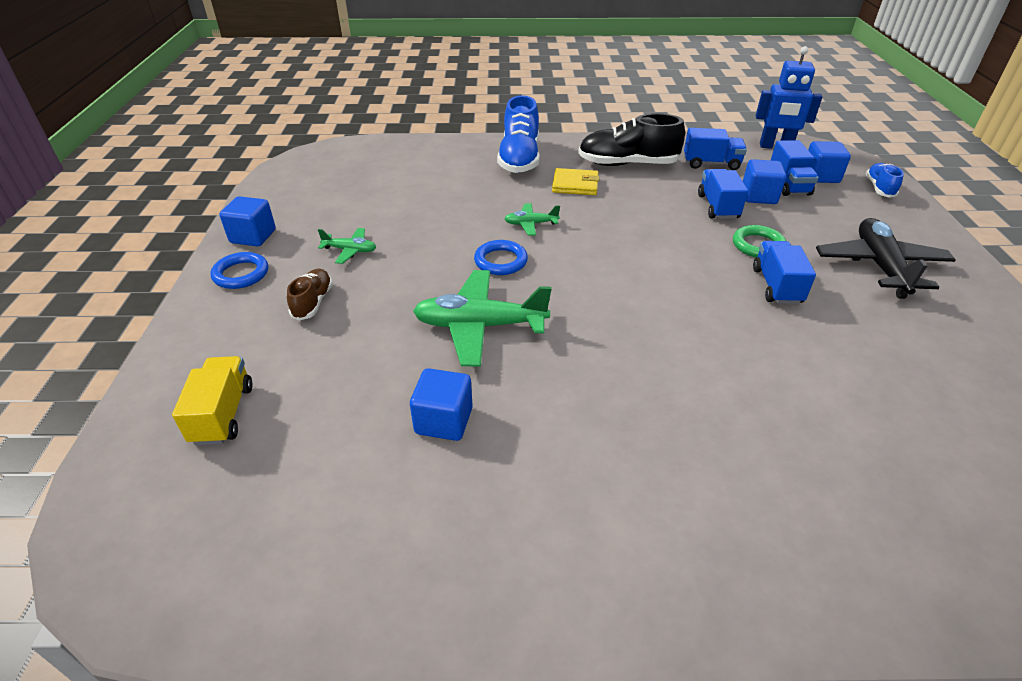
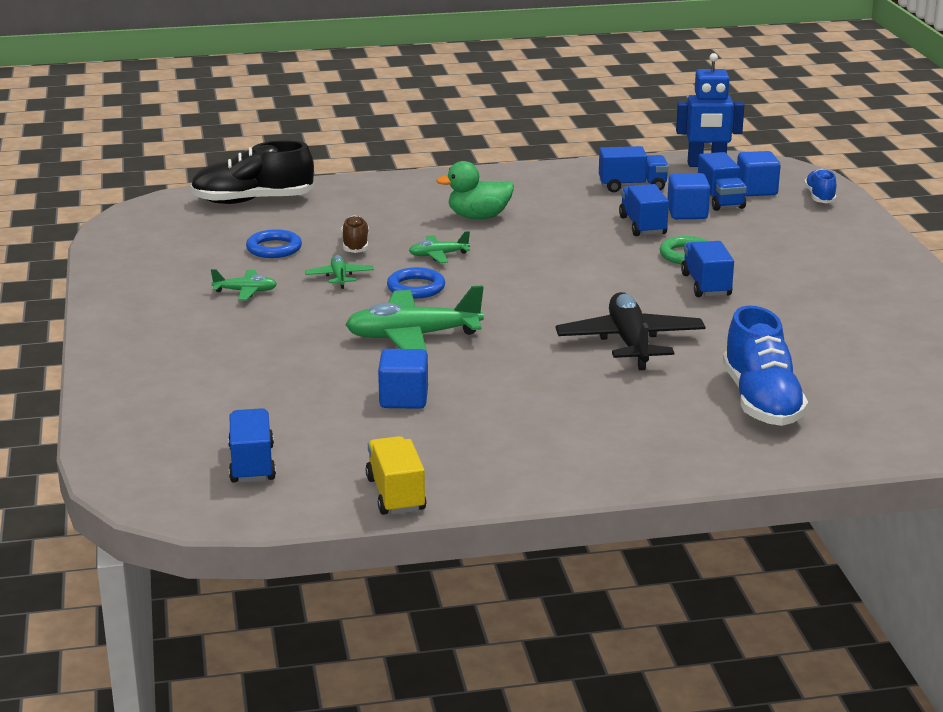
camera: 10 degrees left, 15 degrees down
yellow truck [172,356,253,445] -> yellow truck moved to [366,436,427,515]
blue ring [210,252,268,289] -> blue ring moved to [246,229,302,258]
blue cube [220,196,276,247] -> none
brown shoe [287,269,333,321] -> brown shoe moved to [341,215,369,253]
blue shoe [497,95,540,173] -> blue shoe moved to [723,306,808,426]
yellow wallet [552,168,599,195] -> green duck [436,161,514,219]
black shoe [578,113,685,166] -> black shoe moved to [190,140,314,204]
black plane [816,218,956,299] -> black plane moved to [556,292,705,370]
none -> blue truck [228,408,276,483]
none -> green plane [305,255,374,289]

